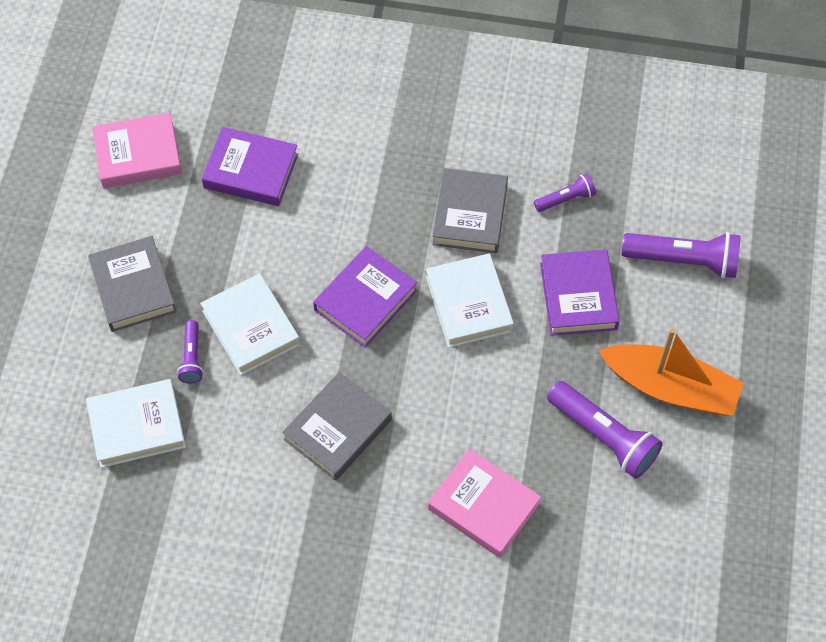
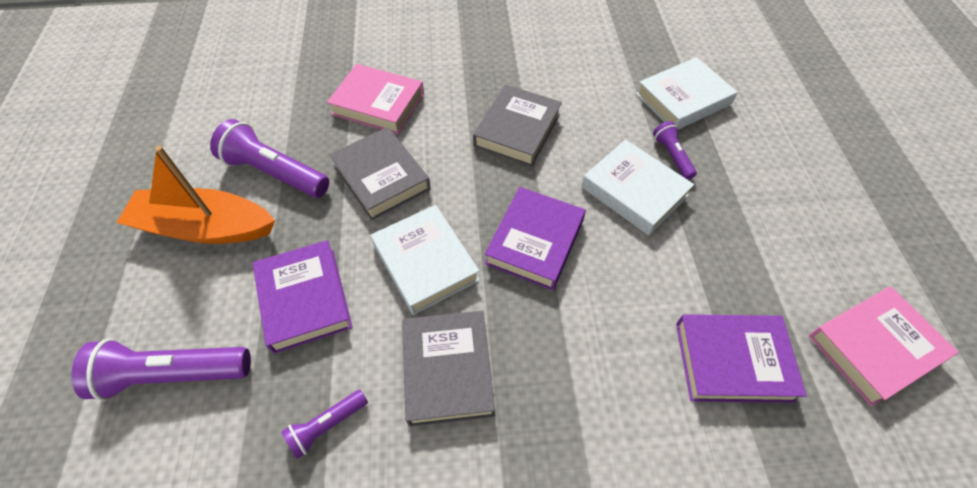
camera: 165 degrees right, 5 degrees down
grey book [88,236,177,332] -> grey book moved to [329,127,431,220]

